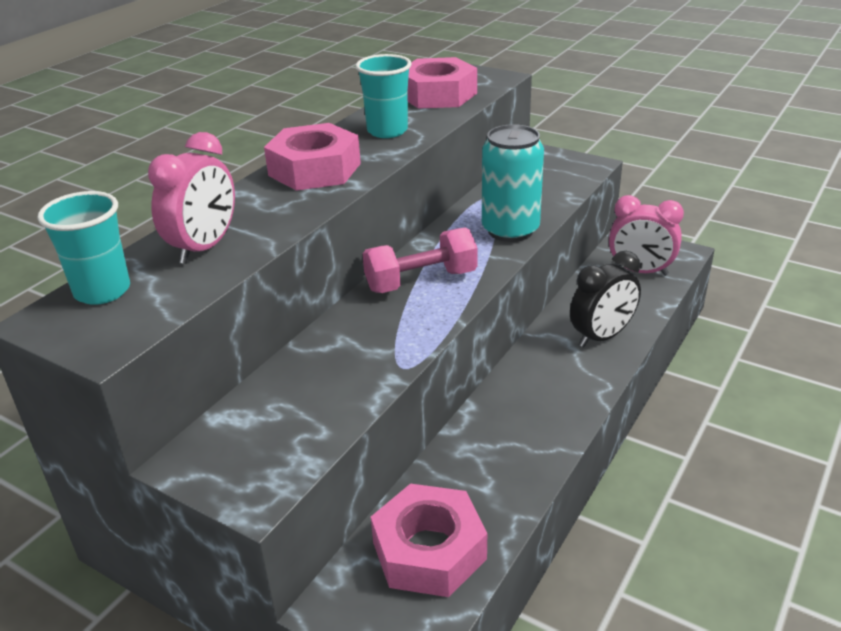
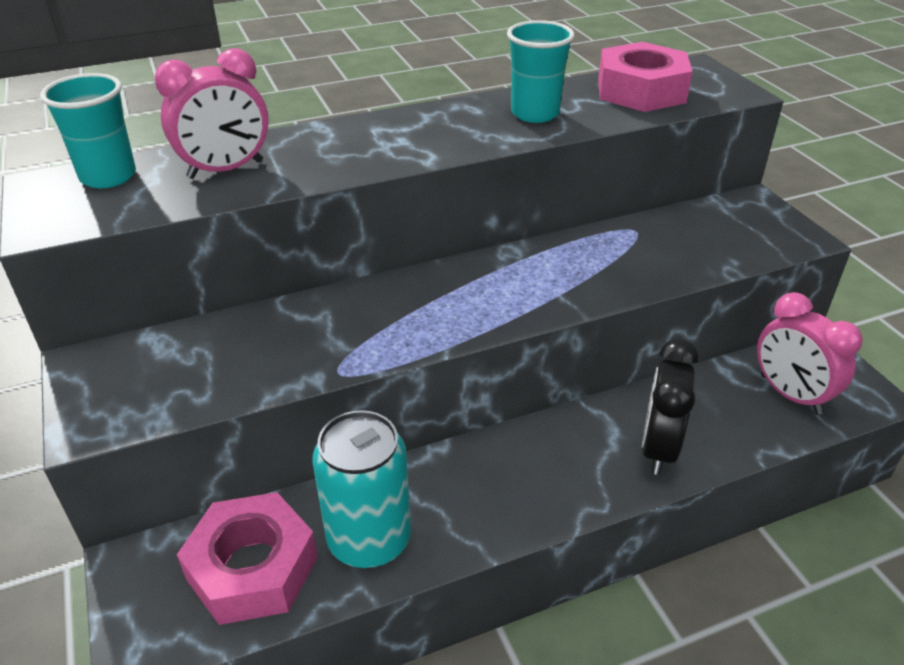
camera: 35 degrees right, 5 degrees up
pink nut [264,123,361,191] -> none
pink dumbbell [363,227,478,293] -> none
turquoise can [482,124,544,242] -> turquoise can moved to [312,410,411,568]
black clock [570,251,641,347] -> black clock turned 105 degrees clockwise [642,339,699,475]

